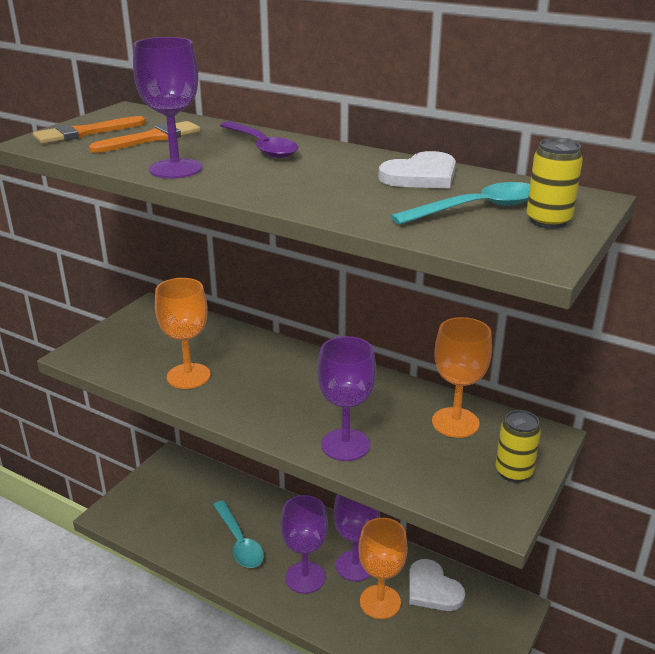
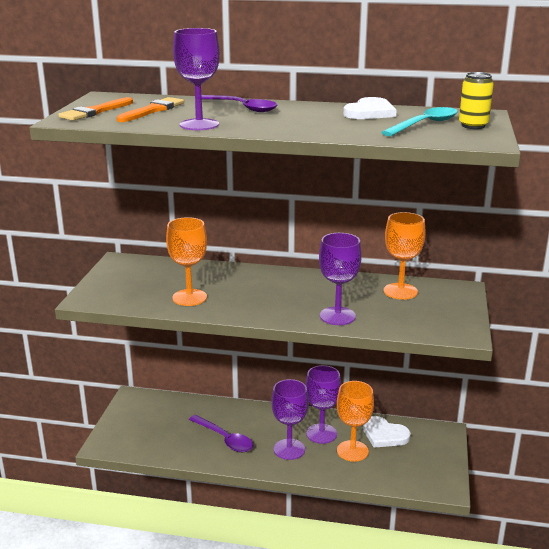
camera: 20 degrees left, 5 degrees down
turquoise spoon [213,500,264,568] -> purple spoon [189,415,253,452]
yellow can [496,410,541,483] -> none

